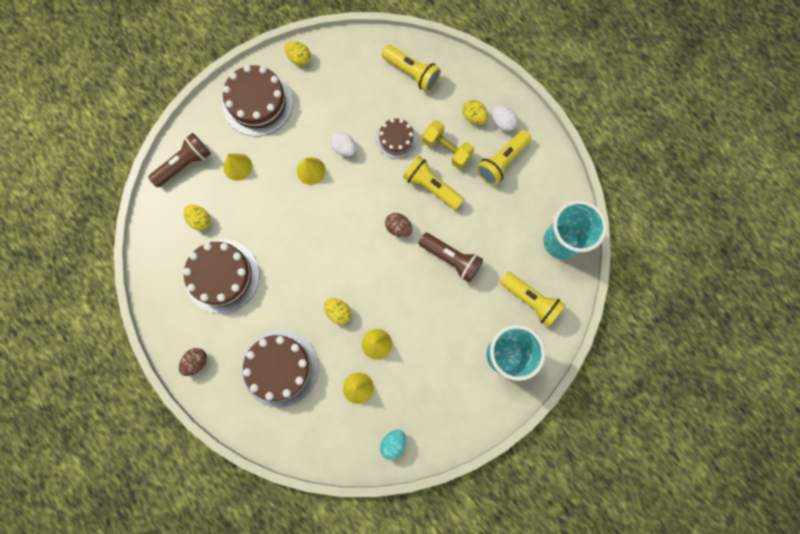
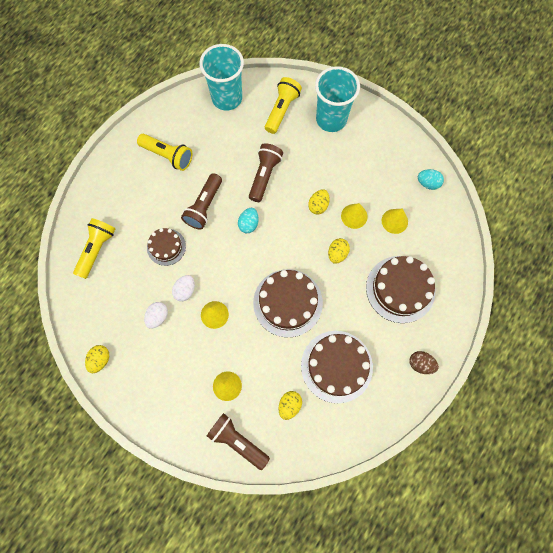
camera: 105 degrees left, 5 degrees down
brown cake [222,65,293,136] -> brown cake moved to [253,269,323,337]
brown egg [385,213,412,237] -> turquoise egg [238,208,259,233]
yellow flashlight [403,156,464,210] -> brown flashlight [181,173,222,230]
yellow dumbbell [422,120,474,169] -> none
yellow egg [462,100,488,124] -> yellow egg moved to [308,190,330,215]
white egg [492,106,518,131] -> white egg moved to [144,302,168,329]

